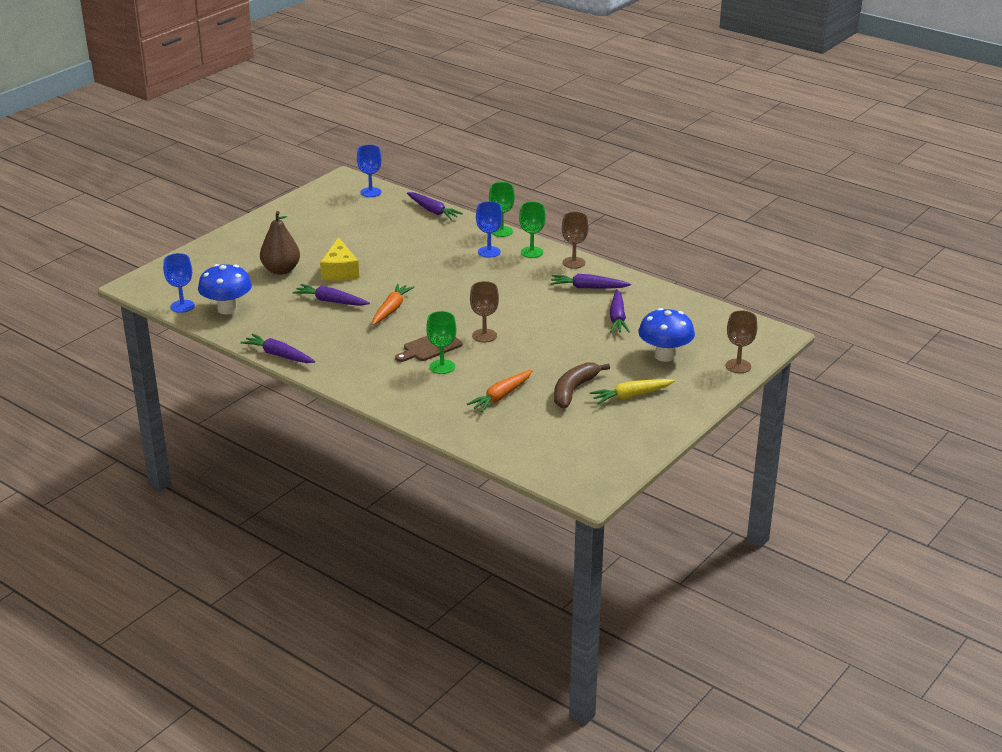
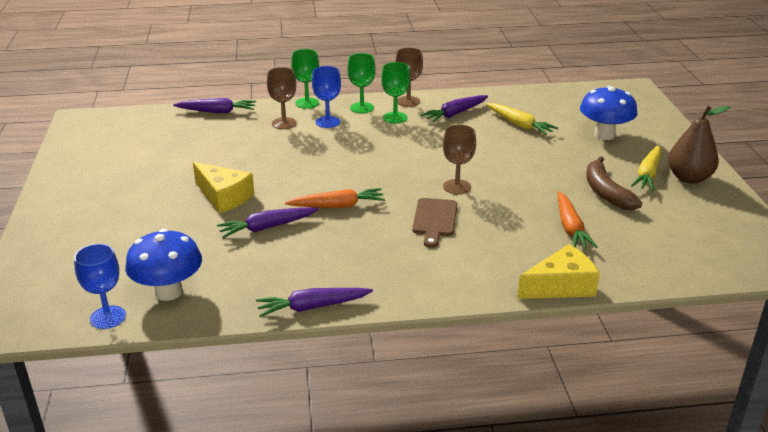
camera: 45 degrees left, 0 degrees up
brown pear [260,211,300,275] -> brown pear moved to [668,106,730,184]
blue goblet [357,145,382,197] -> none
orange carrot [372,283,414,325] -> orange carrot turned 105 degrees clockwise [285,188,385,208]
green goblet [426,311,456,374] -> green goblet moved to [381,62,410,124]
purple carrot [610,289,630,333] -> yellow carrot [486,103,558,135]
brown goblet [725,310,757,373] -> brown goblet moved to [267,67,297,129]
none -> yellow cheese [517,244,600,299]

